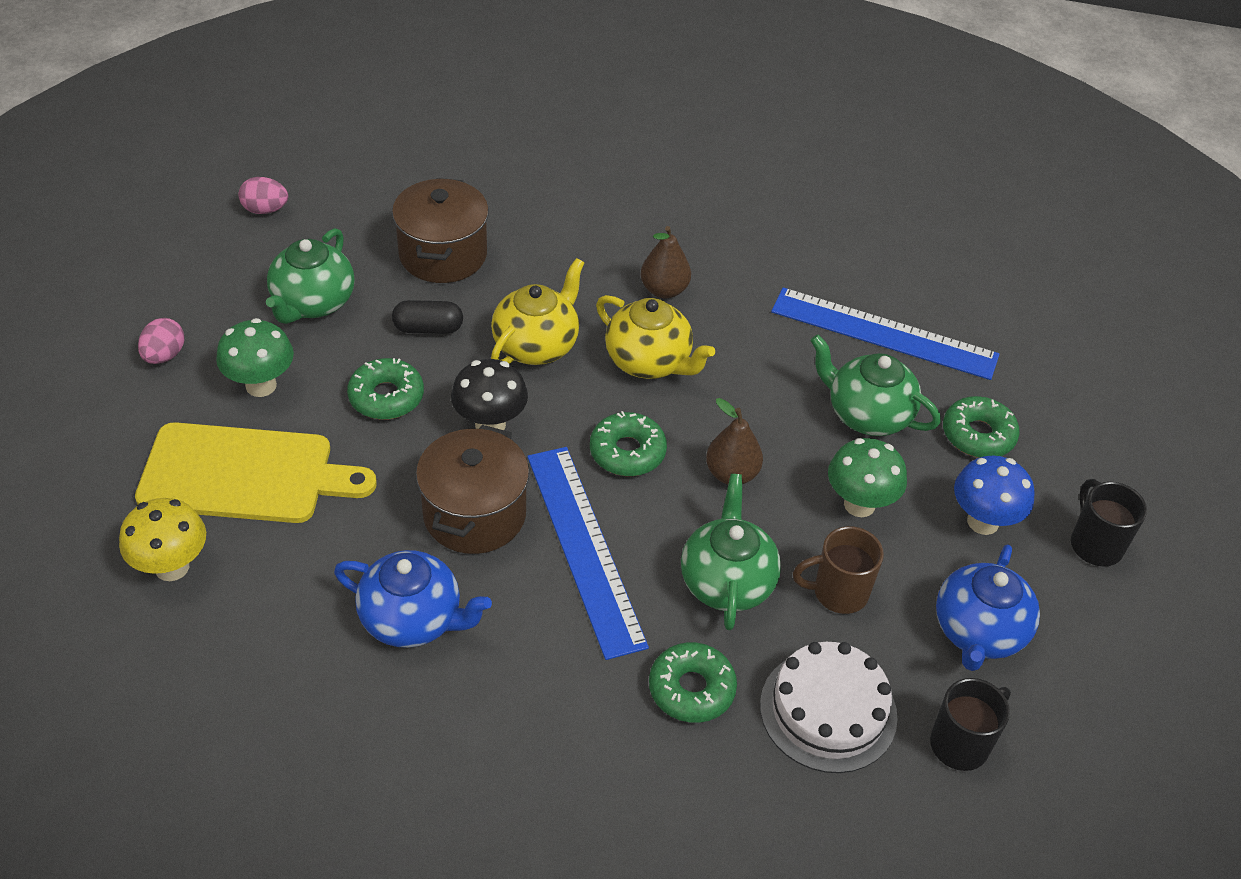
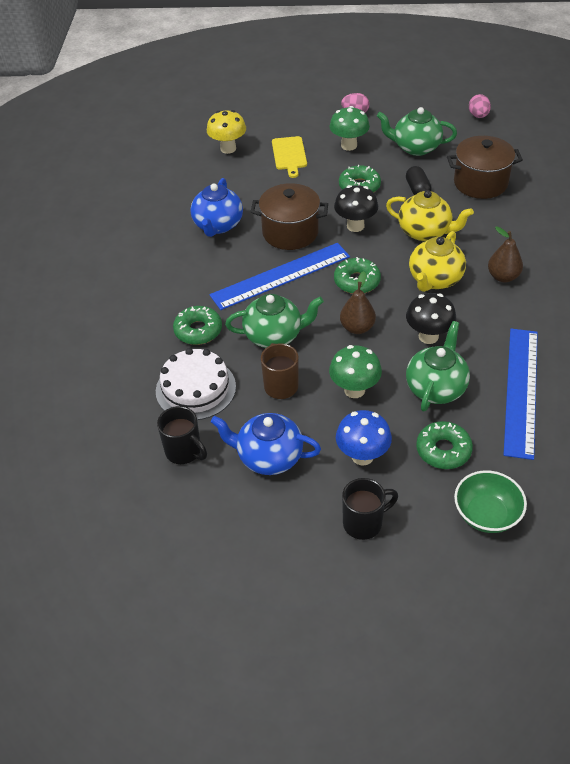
camera: 85 degrees right, 0 degrees up
yellow cutting board [135,422,377,523] -> yellow cutting board [272,136,307,178], size x0.56
none -> black mushroom [406,293,456,344]
none -> green bowl [454,470,527,533]

